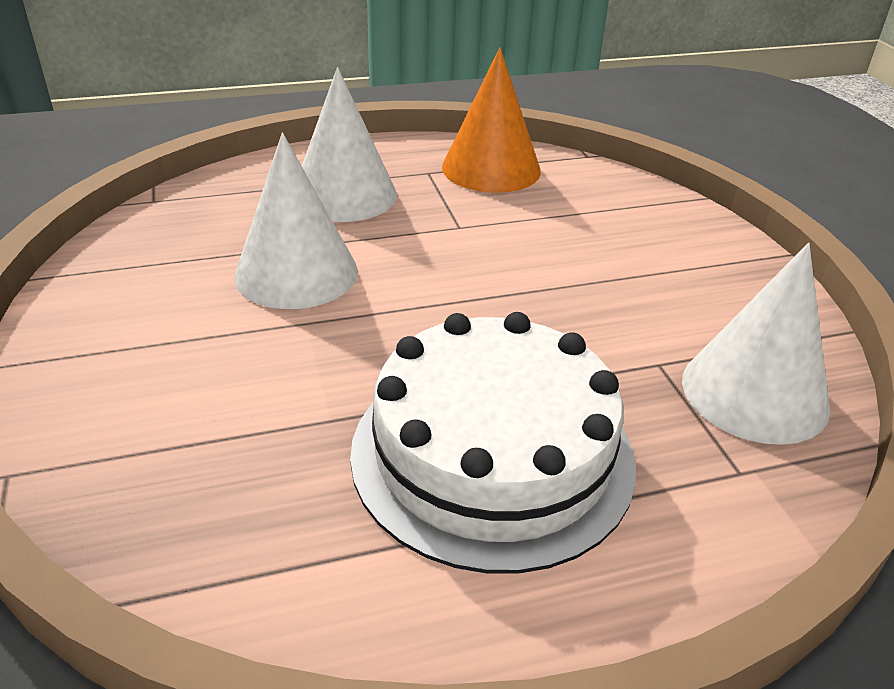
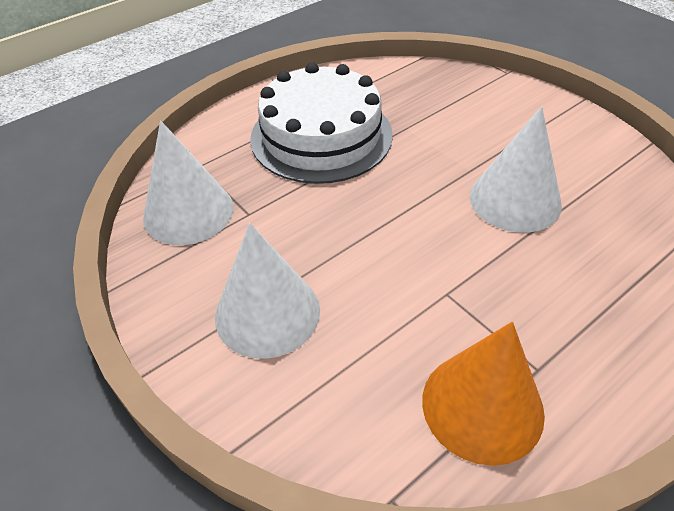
camera: 160 degrees right, 10 degrees up
white cone [302,67,397,222] -> white cone moved to [215,223,320,359]

